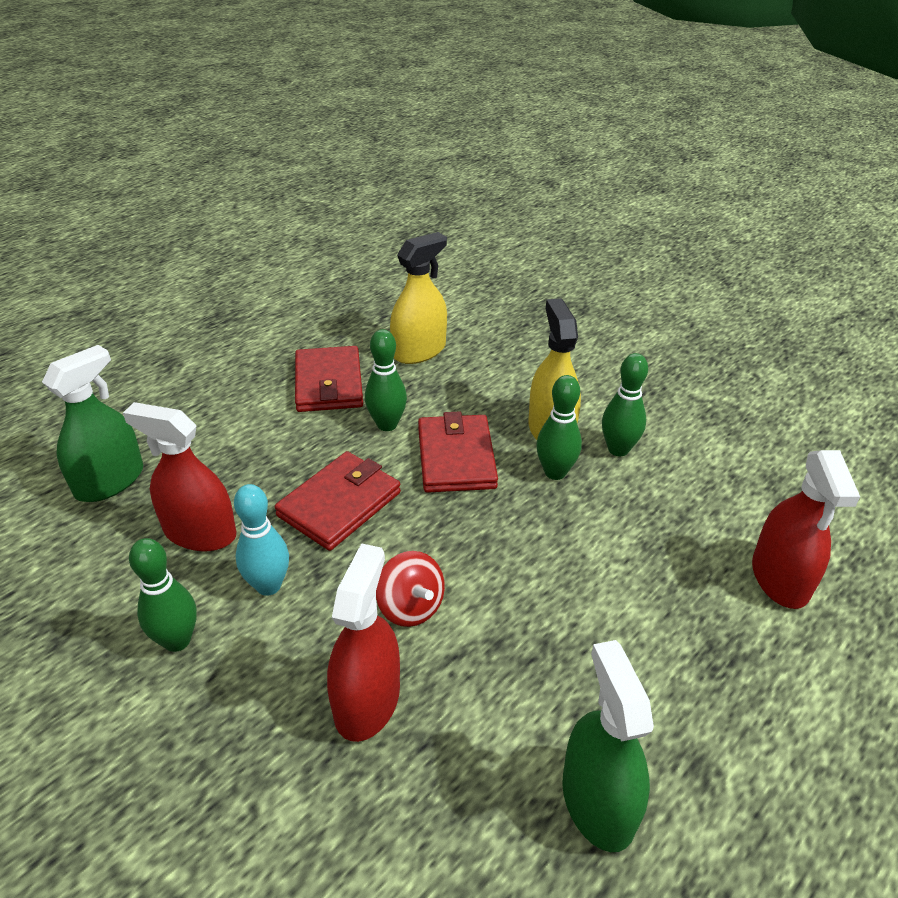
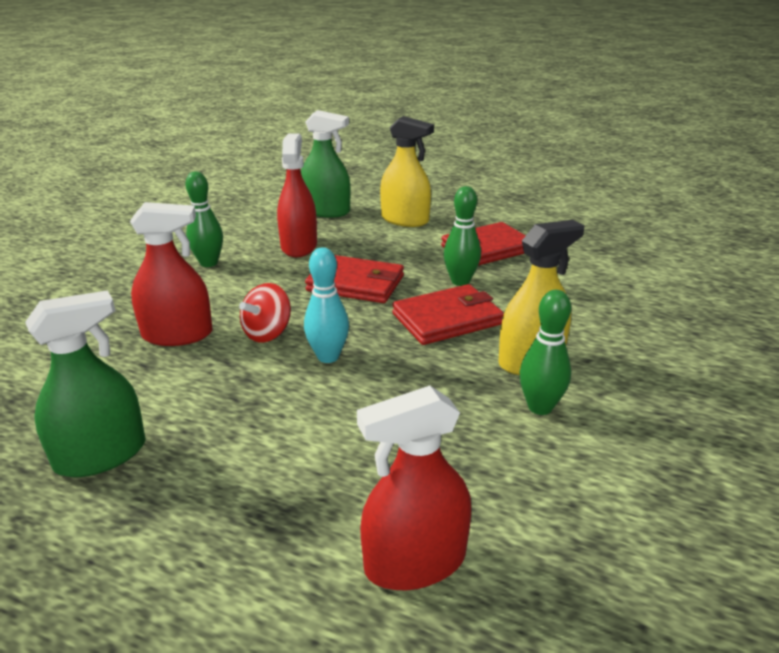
camera: 70 degrees right, 10 degrees down
turquoise bowling pin [234,484,289,596] -> turquoise bowling pin moved to [304,247,349,363]
yellow spray bottle [390,232,447,364] -> yellow spray bottle moved to [380,116,434,227]
green bowling pin [536,375,582,480] -> none

